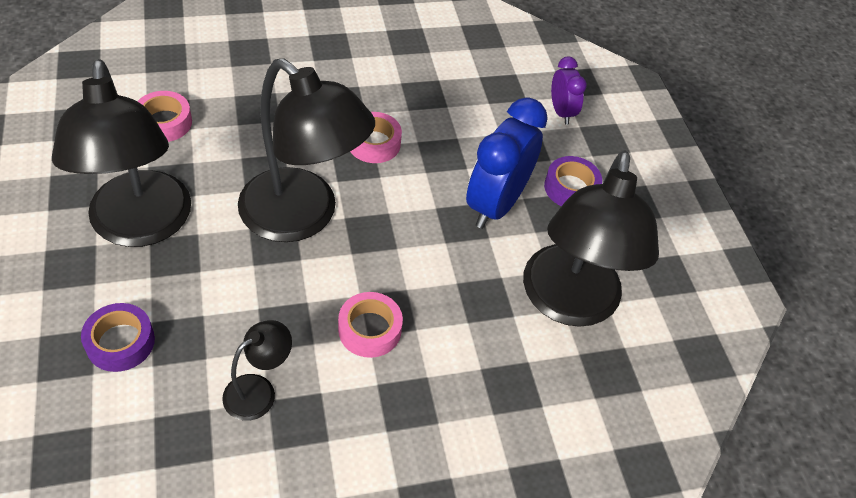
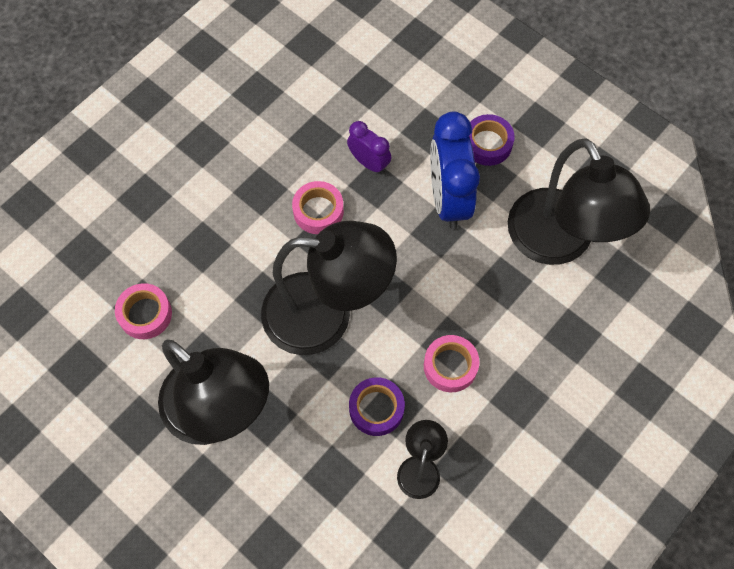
camera: 30 degrees left, 15 degrees up
purple tape [81,303,155,372] -> purple tape moved to [349,377,405,436]
purple clock [551,57,587,124] -> purple clock moved to [347,121,391,174]

